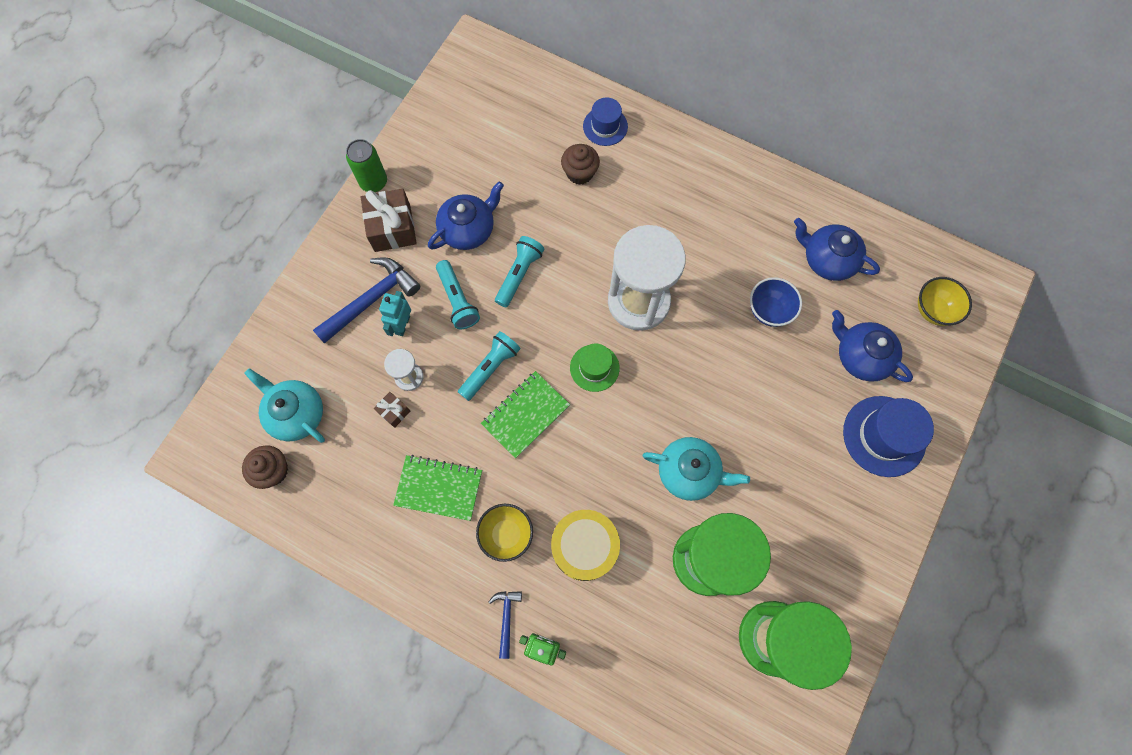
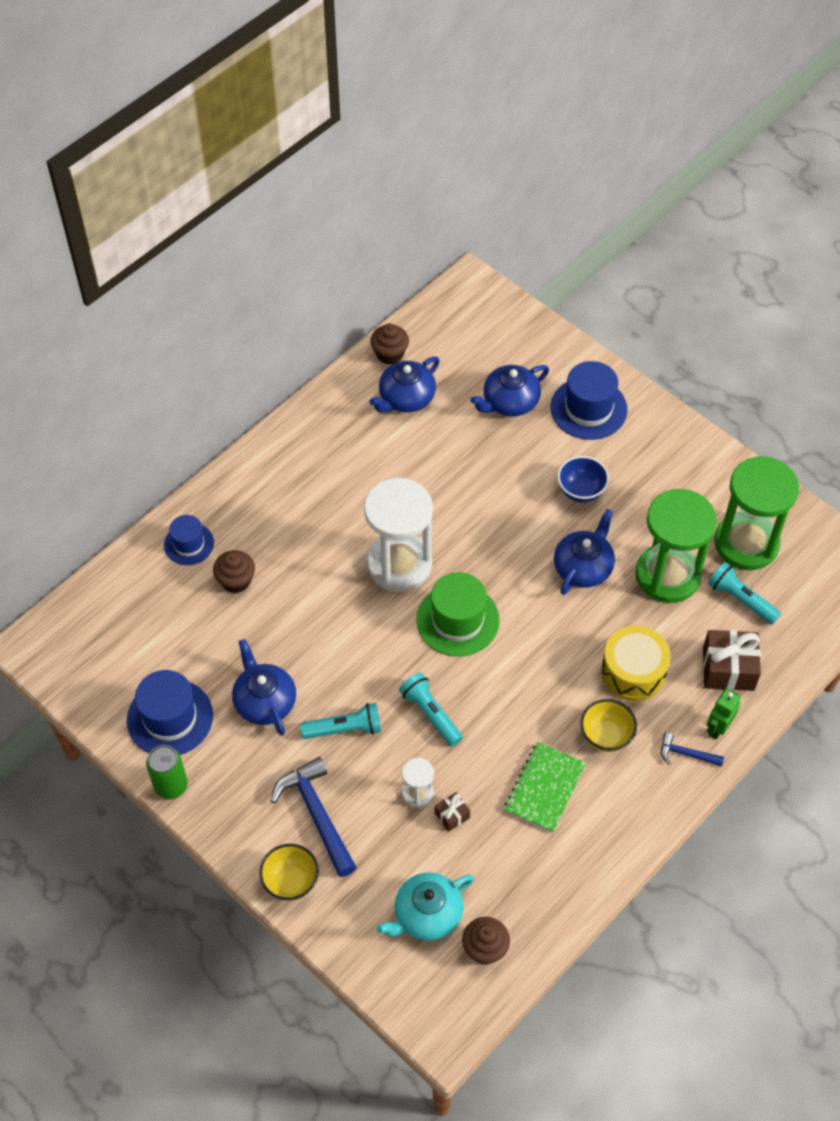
camera: 75 degrees left, 15 degrees down
brown gift [361,189,417,252] -> brown gift moved to [703,630,761,691]
turquoise robot [379,291,411,336] -> none
green notebook [481,371,570,458] -> none
turquoise flashlight [495,236,544,307] -> turquoise flashlight moved to [708,562,781,624]
green hat [570,344,620,392] -> green hat [416,572,500,657], size x1.62
turquoise teapot [643,437,750,501] -> blue teapot [554,509,615,595]
blue bowl [750,277,802,327] -> blue bowl moved to [557,456,609,503]
yellow bowl [918,277,972,326] -> yellow bowl moved to [259,844,319,901]
none -> blue hat [127,670,213,755]
none -> brown cupcake [370,324,409,365]

